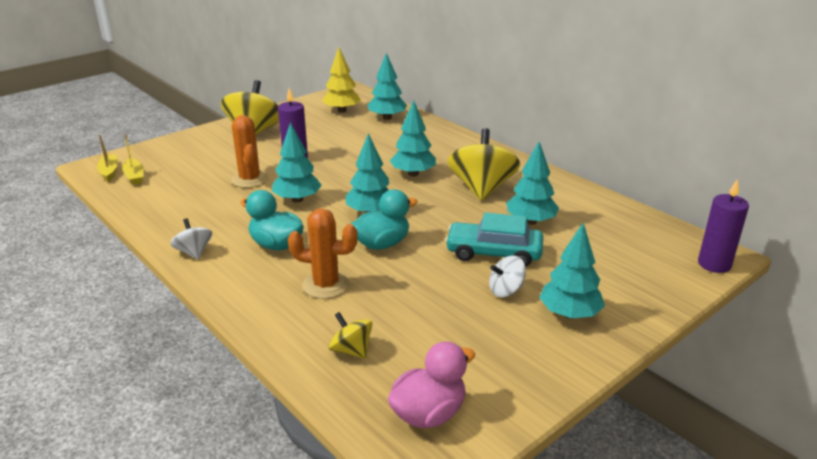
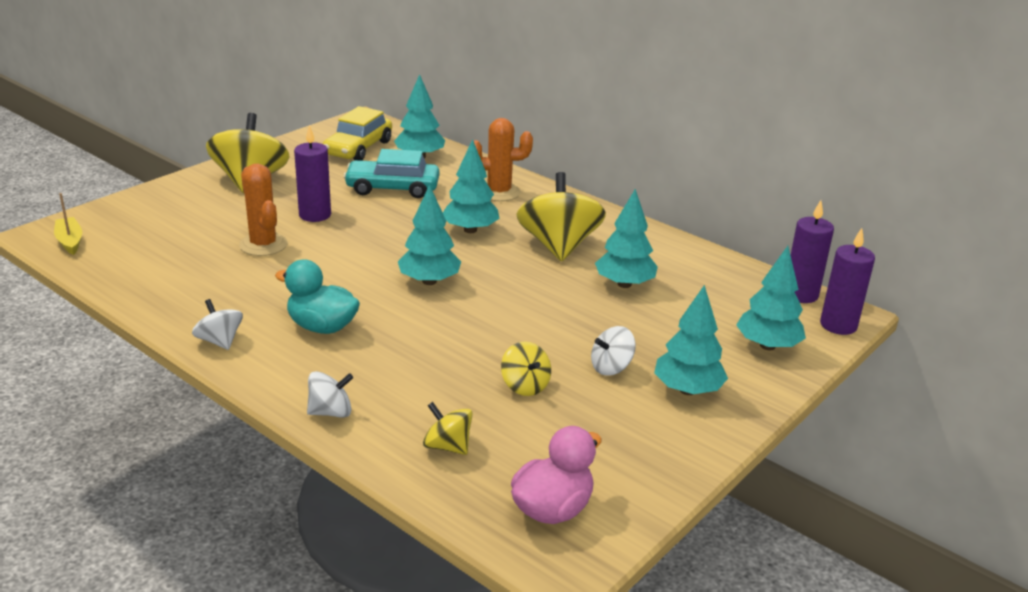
camera: 10 degrees left, 0 degrees up
yellow boat [122,135,144,185] -> none
turquoise tree [272,122,322,203] -> turquoise tree moved to [736,246,806,350]
orange cactus [288,208,358,299] -> orange cactus moved to [474,118,533,201]
yellow tree [322,47,361,113] -> yellow car [323,106,392,161]
turquoise duck [350,189,418,250] -> none
turquoise car [445,213,543,267] -> turquoise car moved to [344,149,440,198]
none -> white spinning top [307,371,353,418]
none -> yellow spinning top [501,341,551,396]
none -> purple candle [791,200,834,303]

